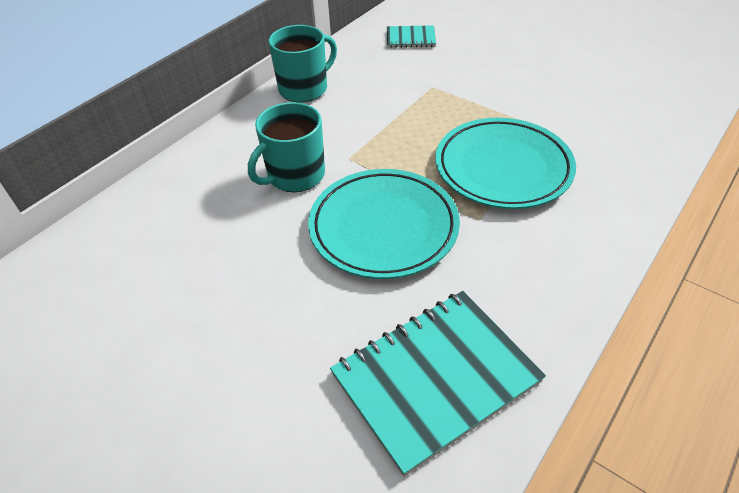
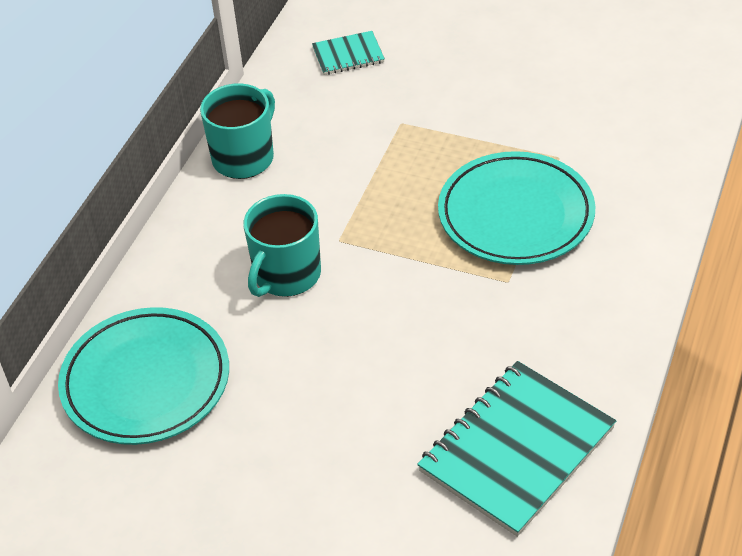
camera: 15 degrees left, 0 degrees up
turquoise plate [308,169,460,279] -> turquoise plate moved to [58,307,229,445]

